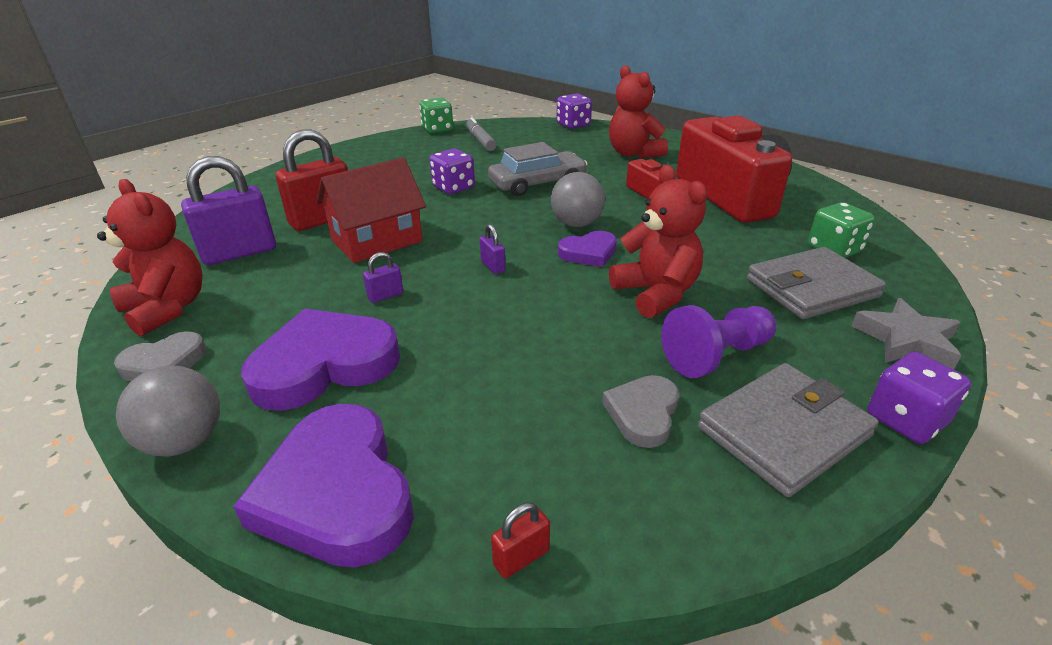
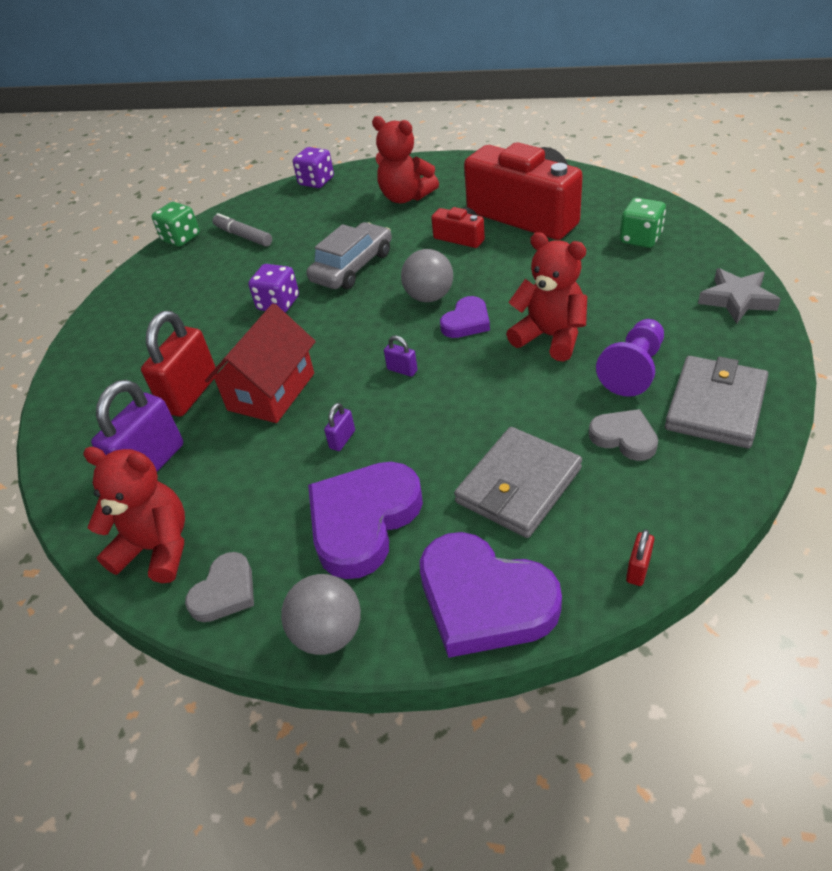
camera: 25 degrees left, 10 degrees up
grey heart [602,375,679,448] -> grey heart turned 135 degrees clockwise [589,409,658,461]
grey wallet [747,247,886,319] -> grey wallet moved to [454,427,582,538]
purple dice [867,352,971,444] -> none

